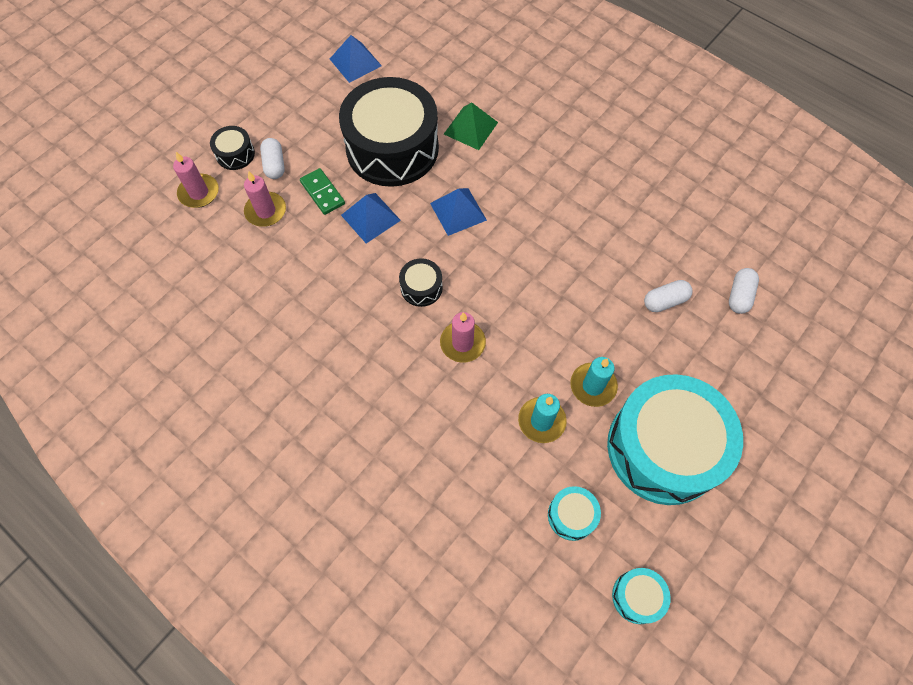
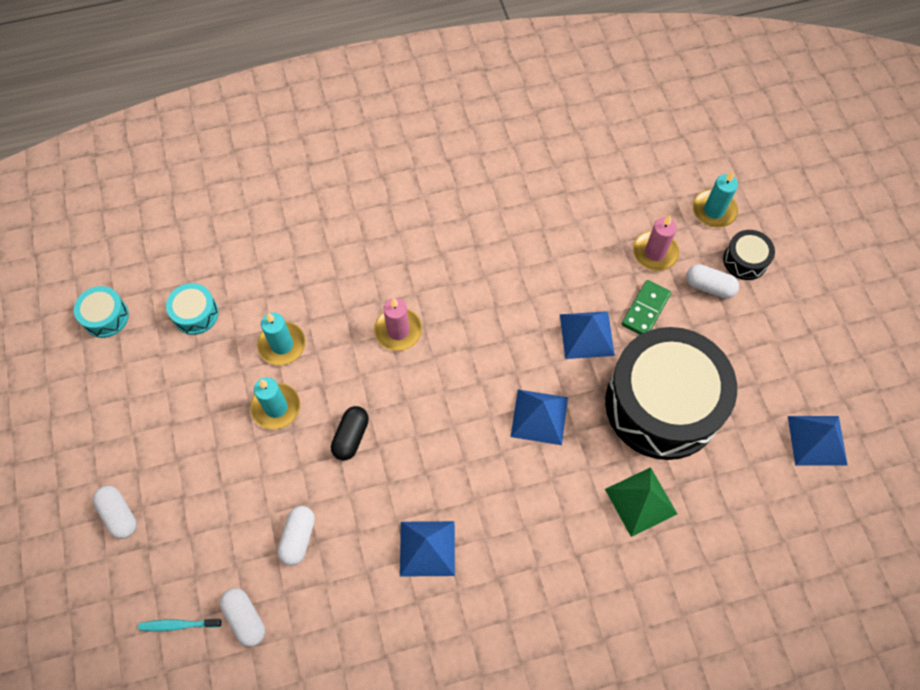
camera: 125 degrees right, 0 degrees up
pink candle [173,152,219,208] -> turquoise candle [693,171,738,228]
green domino [300,168,345,215] -> green domino turned 60 degrees counterclockwise [622,280,671,335]
black drum [399,258,443,307] -> none
turquoise drum [607,374,743,505] -> none
none -> white capsule [93,486,137,539]
none -> turquoise toothbrush [138,619,222,631]
none -> black capsule [331,406,369,460]
none -> blue pyramid [400,521,455,576]

